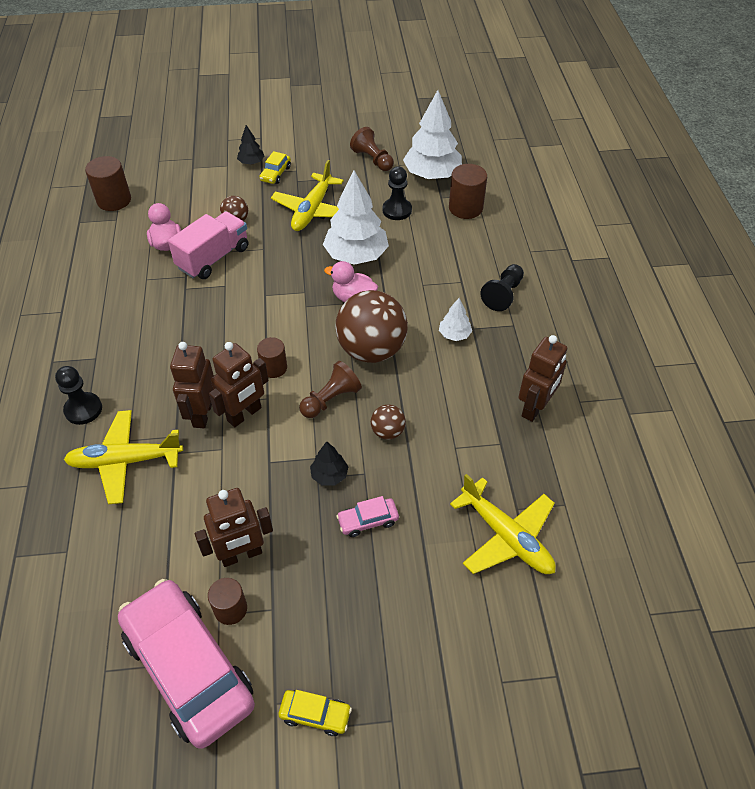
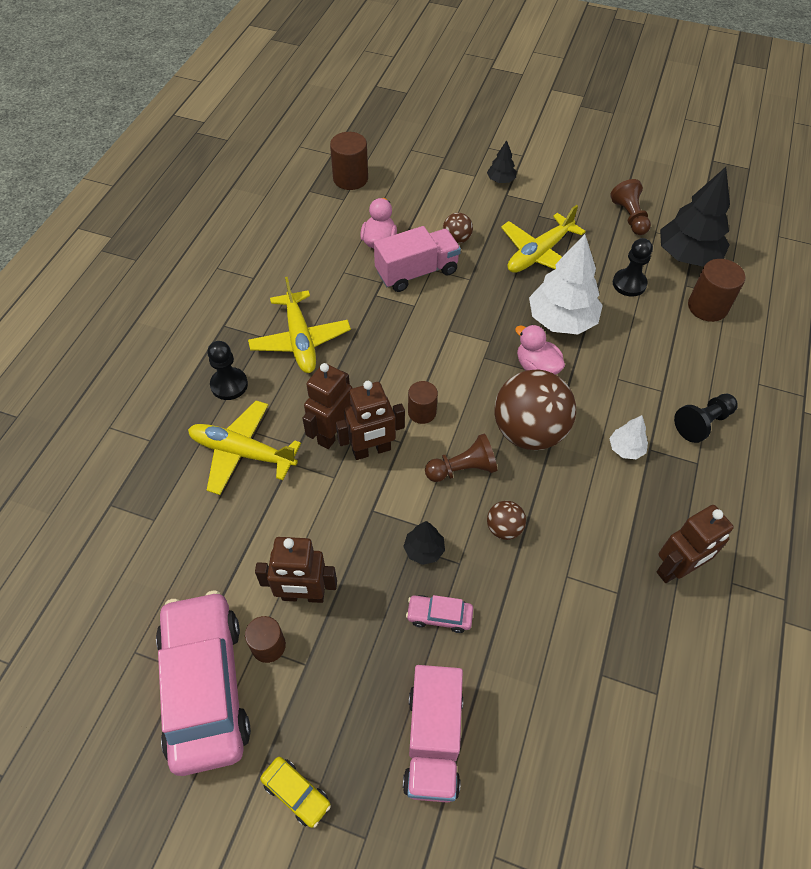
camera: 25 degrees right, 5 degrees up
yellow car [259,151,291,184] -> none
white tree [403,90,462,179] -> black tree [660,167,730,267]
yellow plane [450,474,556,574] -> yellow plane moved to [248,277,351,373]
none -> pink truck [403,665,463,803]

